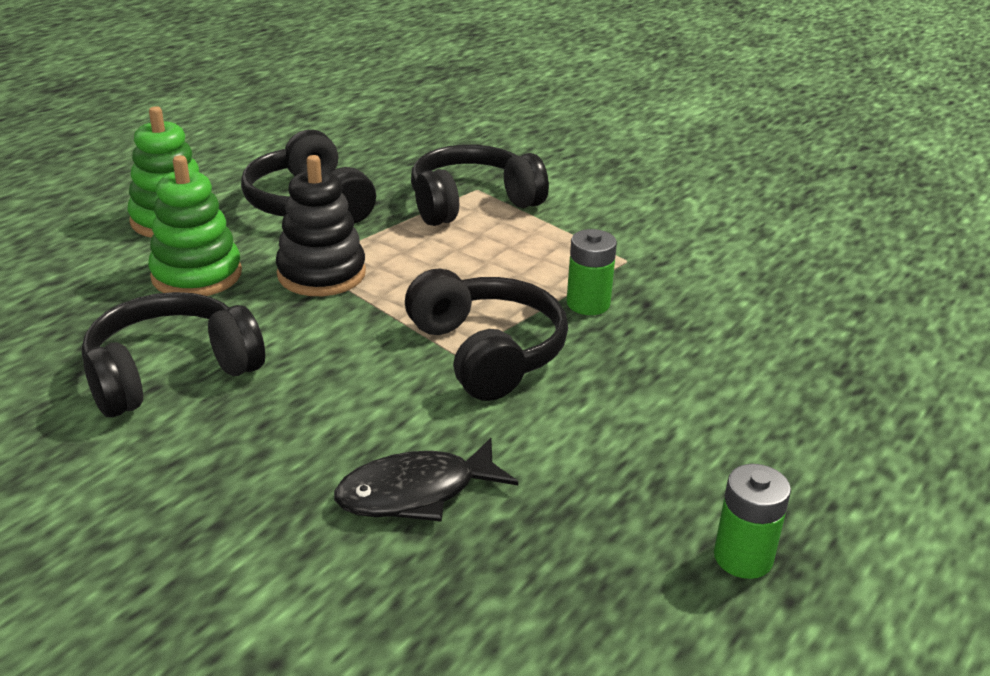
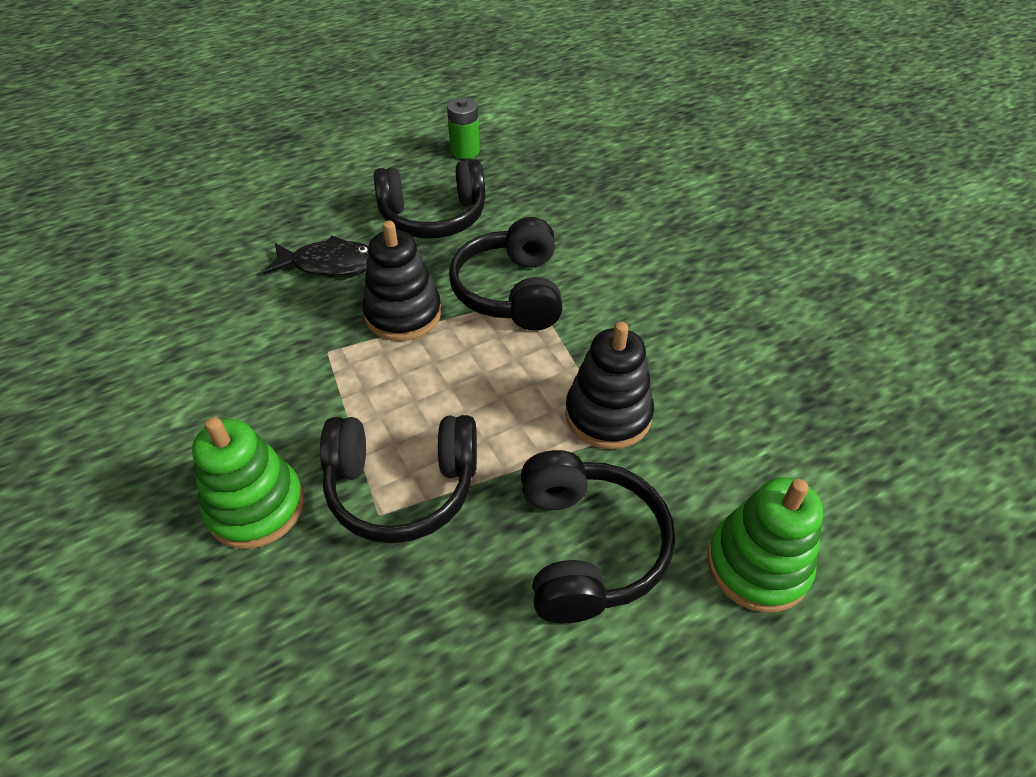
camera: 155 degrees left, 15 degrees up
black headphones [82,292,265,417] -> black headphones moved to [373,159,485,239]
green stacking toy [148,155,242,296] -> green stacking toy moved to [192,417,304,549]
black fish [334,438,518,522] -> black fish moved to [263,235,369,277]
green battery [567,229,617,315] -> black stacking toy [362,221,442,341]

